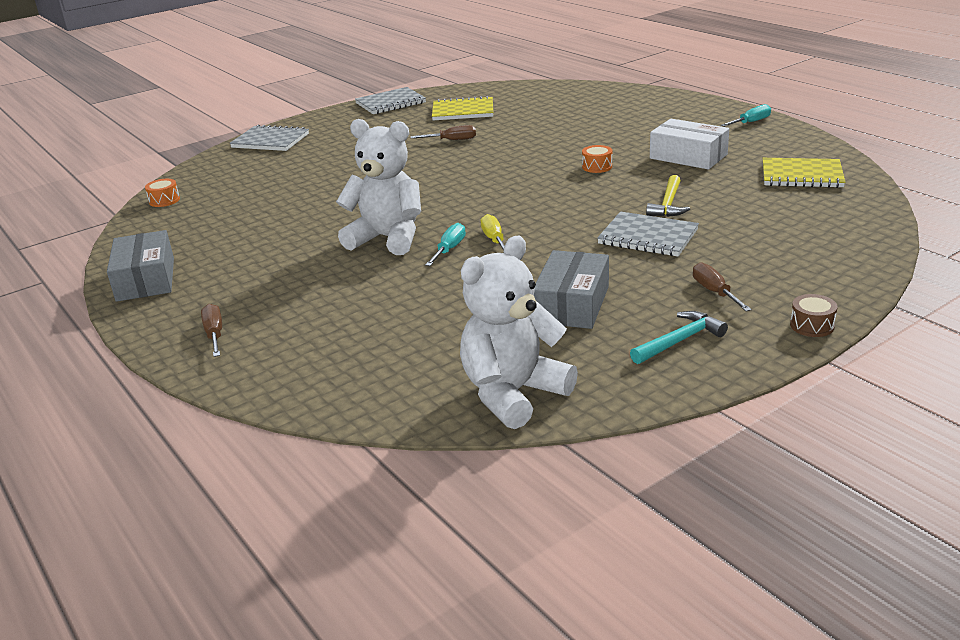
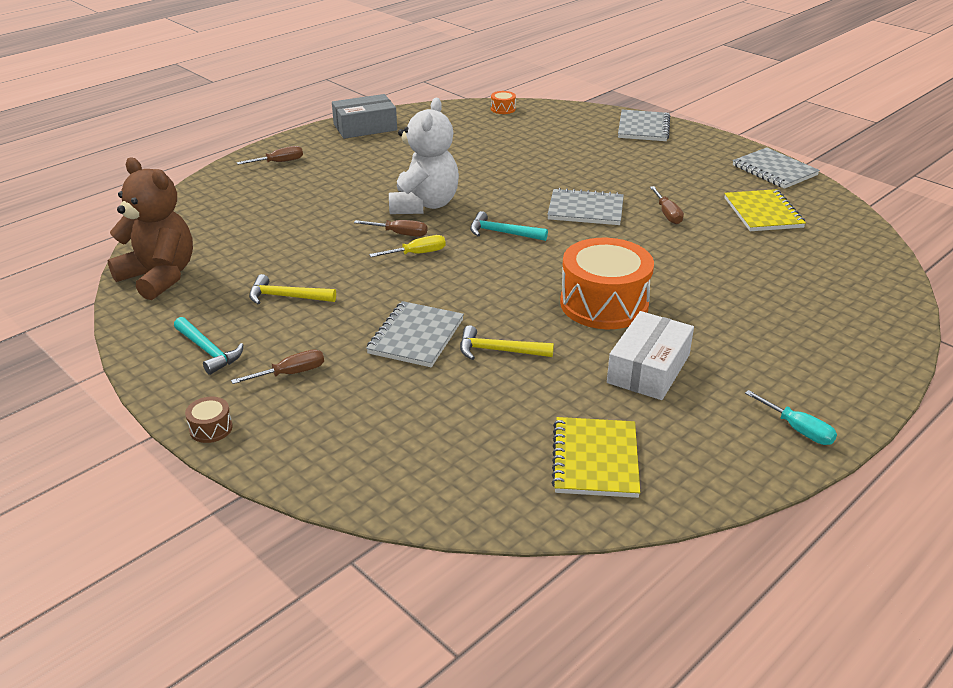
camera: 80 degrees right, 5 degrees up
turquoise screwdriver [425,223,466,266] -> brown screwdriver [354,220,427,237]
white teddy bear [460,236,578,429] -> brown teddy bear [108,158,193,300]
grey box [534,250,609,329] -> yellow hammer [249,274,336,304]
orange drum [582,145,612,173] -> orange drum [560,238,654,329], size x2.49
none -> turquoise hammer [470,211,548,241]
none -> grey notebook [547,188,624,225]

